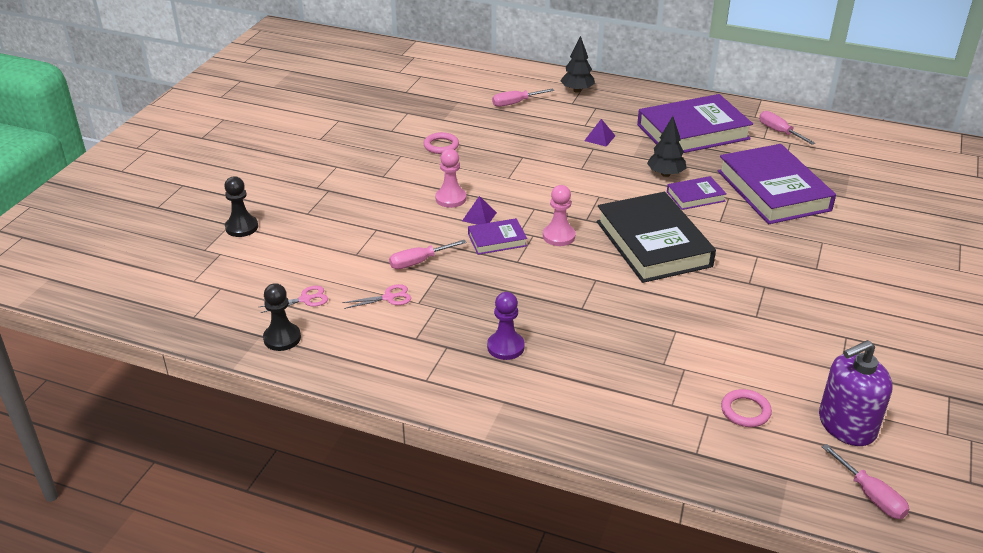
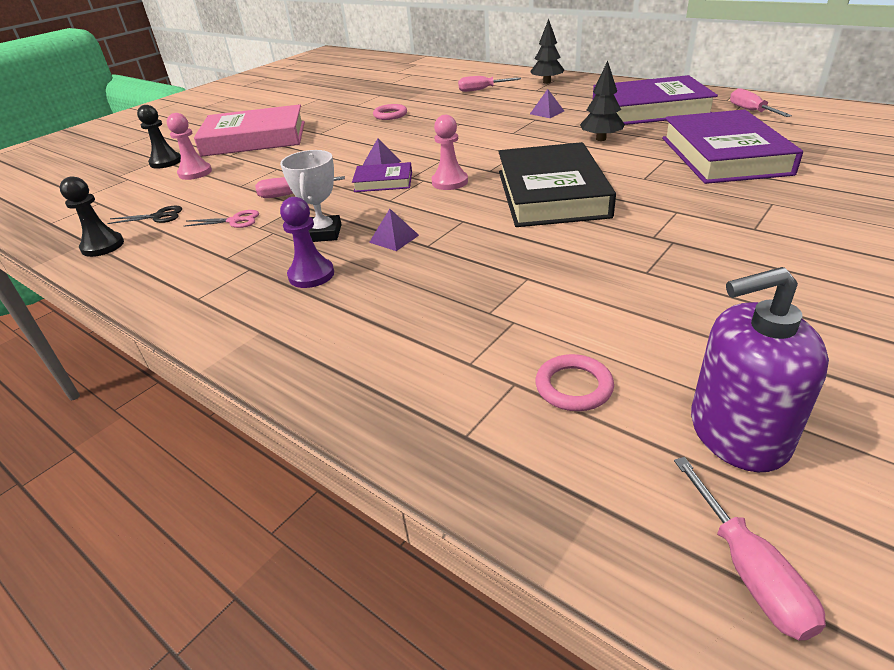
camera: 20 degrees right, 0 degrees up
pink scissors [260,286,328,313] -> black scissors [107,206,182,224]
pink pawn [435,149,466,208] -> pink pawn moved to [167,113,212,180]
purple book [667,176,727,210] -> none
none -> pink book [194,104,305,157]
none -> white trophy [280,150,342,242]
none -> purple pyramid [369,209,419,251]

